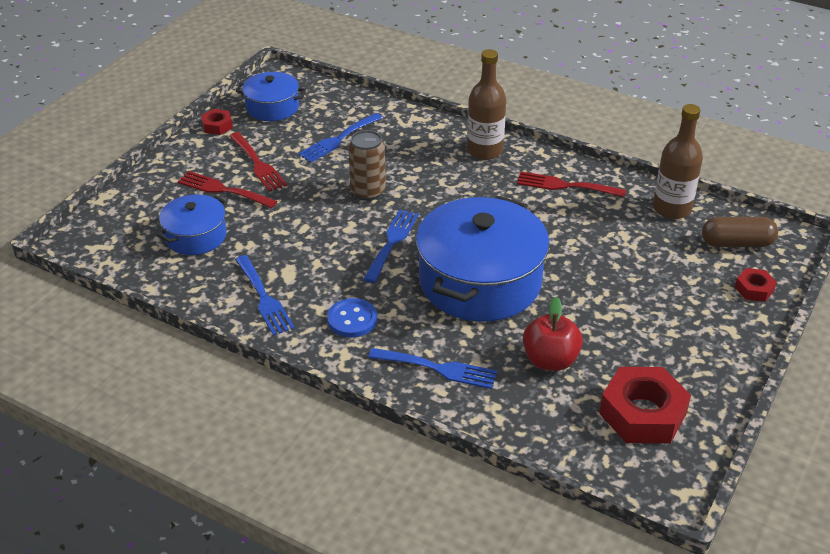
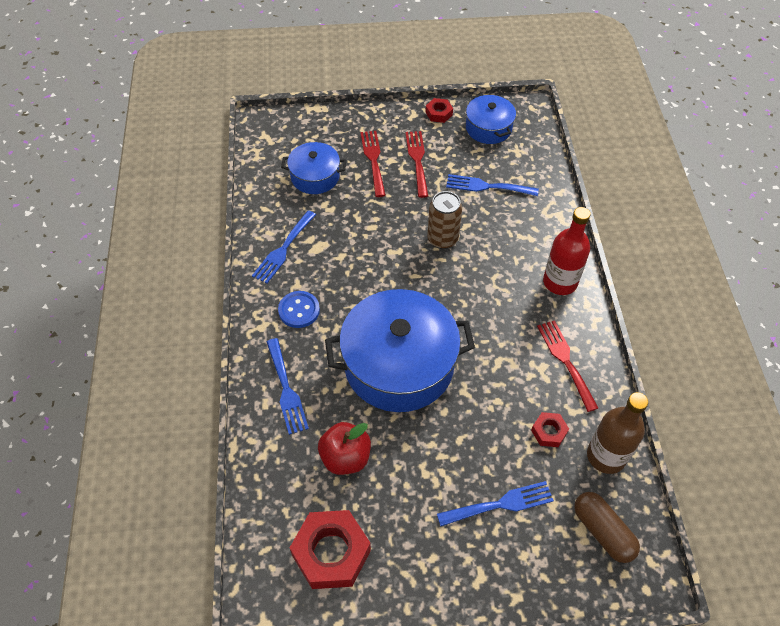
camera: 55 degrees right, 15 degrees up
red fork [229,132,287,192] -> red fork turned 150 degrees clockwise [405,131,428,198]
blue fork [363,209,419,283] -> blue fork moved to [437,481,554,526]
brown bottle [467,49,506,160] -> red bottle [543,207,590,295]
red nut [735,268,777,302] -> red nut moved to [531,412,569,447]

